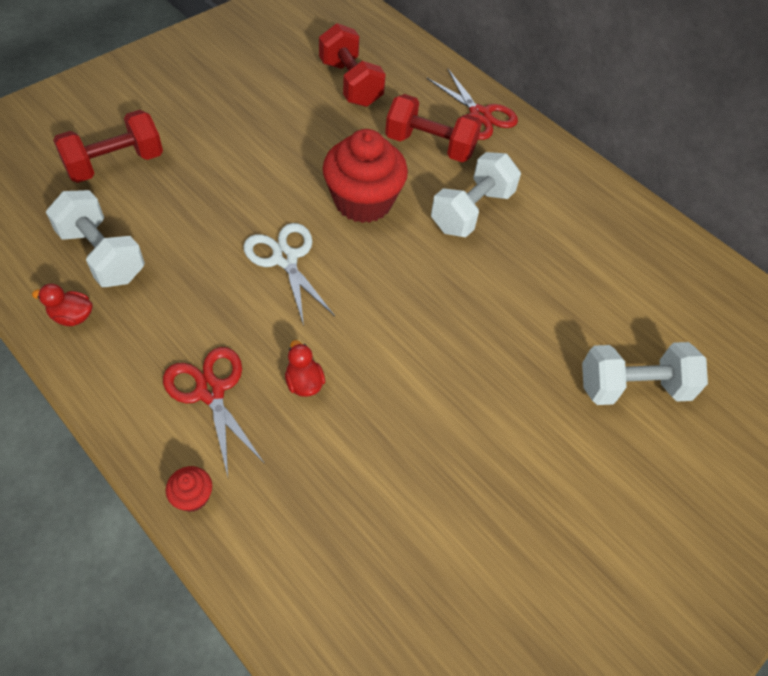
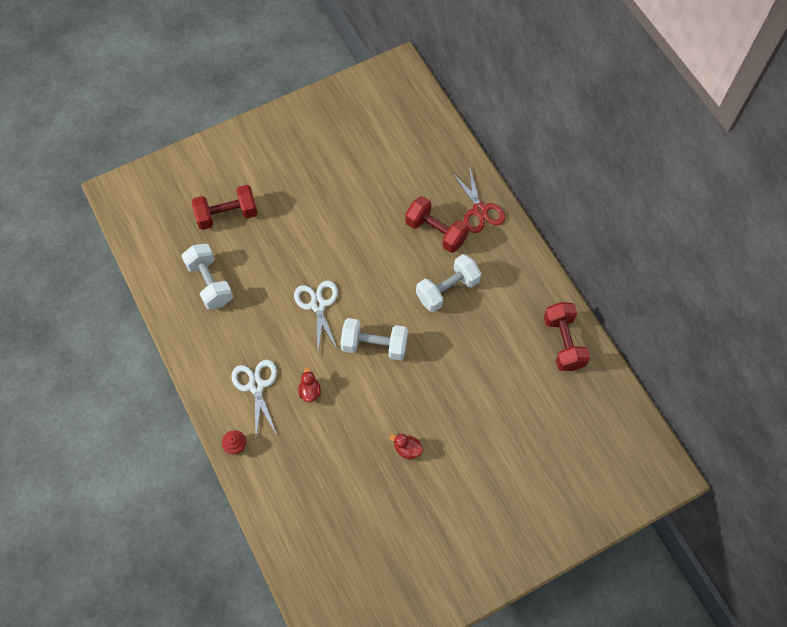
camera: 20 degrees right, 10 degrees up
red duck [32,284,93,326] -> red duck moved to [390,434,423,460]
red scissors [163,347,265,476] -> white scissors [231,360,277,436]
red dumbbell [319,23,386,107] -> red dumbbell moved to [544,302,590,371]
red cupcake [323,129,408,223] -> none
white dumbbell [582,342,708,405] -> white dumbbell moved to [340,318,408,361]

